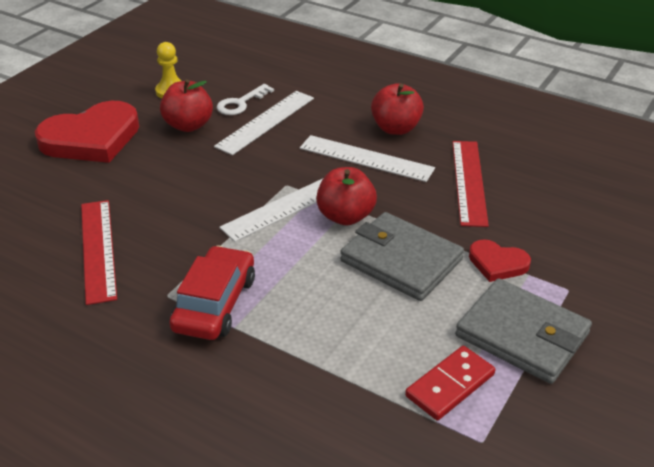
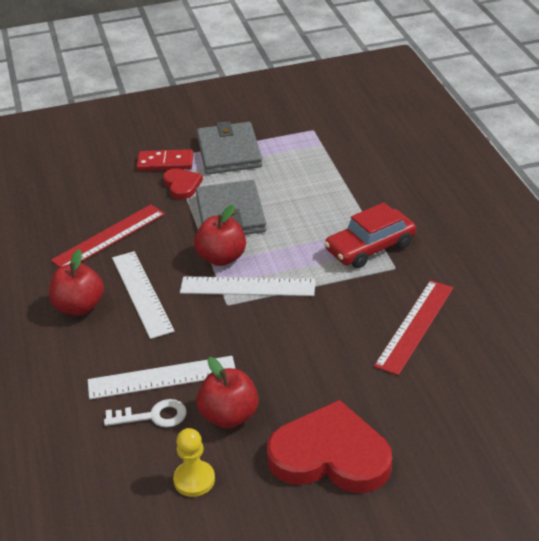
camera: 135 degrees left, 0 degrees up
red domino [405,346,495,420] -> red domino moved to [136,149,193,171]

